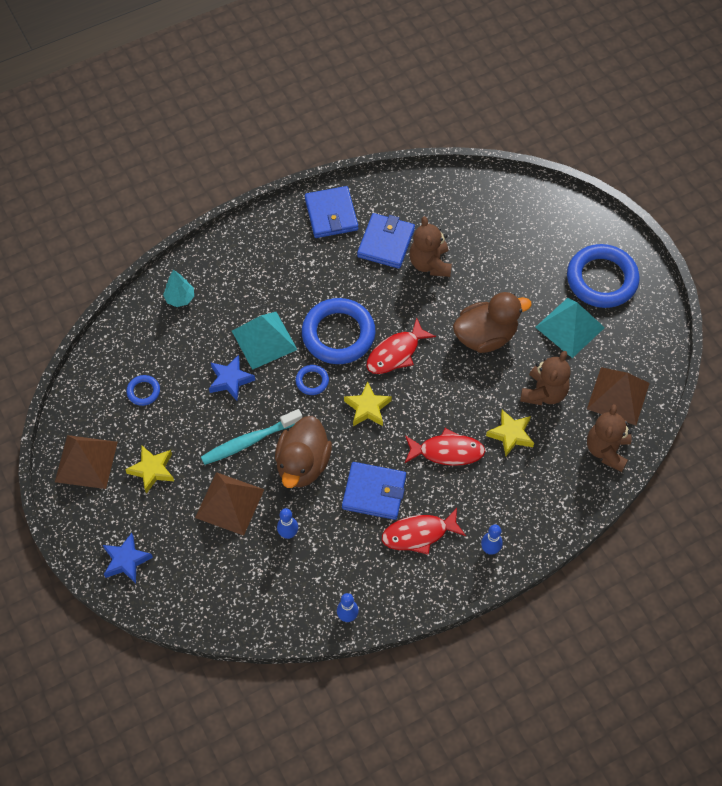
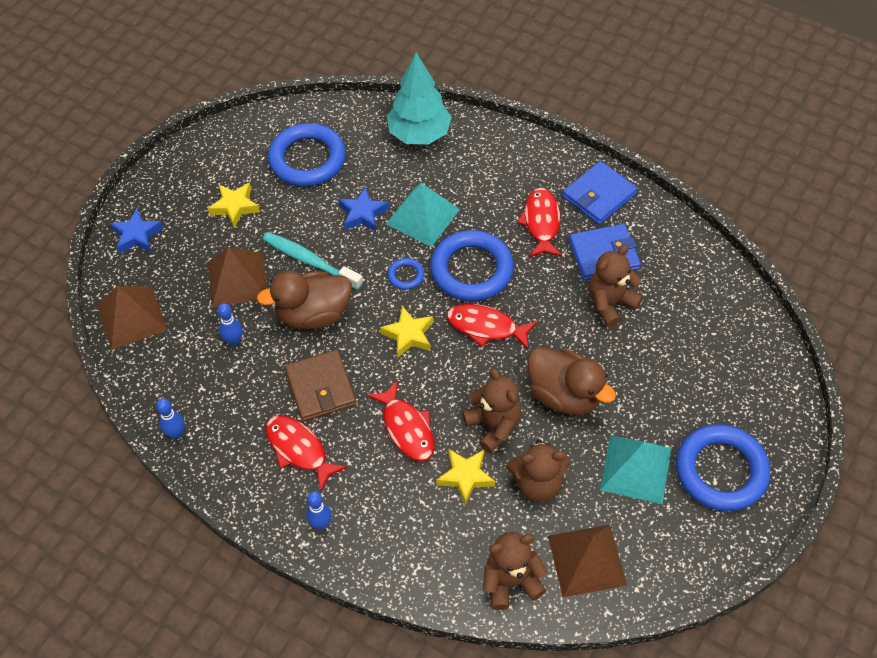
camera: 60 degrees right, 5 degrees down
brown pyramid [55,435,118,489] -> brown pyramid moved to [97,286,167,350]
blue ring [126,375,160,406] -> blue ring [268,123,346,187], size x2.25
turquoise tree [163,270,194,307] -> turquoise tree [387,52,452,144], size x1.96
blue wallet [342,462,406,520] -> brown wallet [285,350,356,422]
none -> brown teddy bear [462,368,521,453]
none -> red fish [517,188,562,257]

